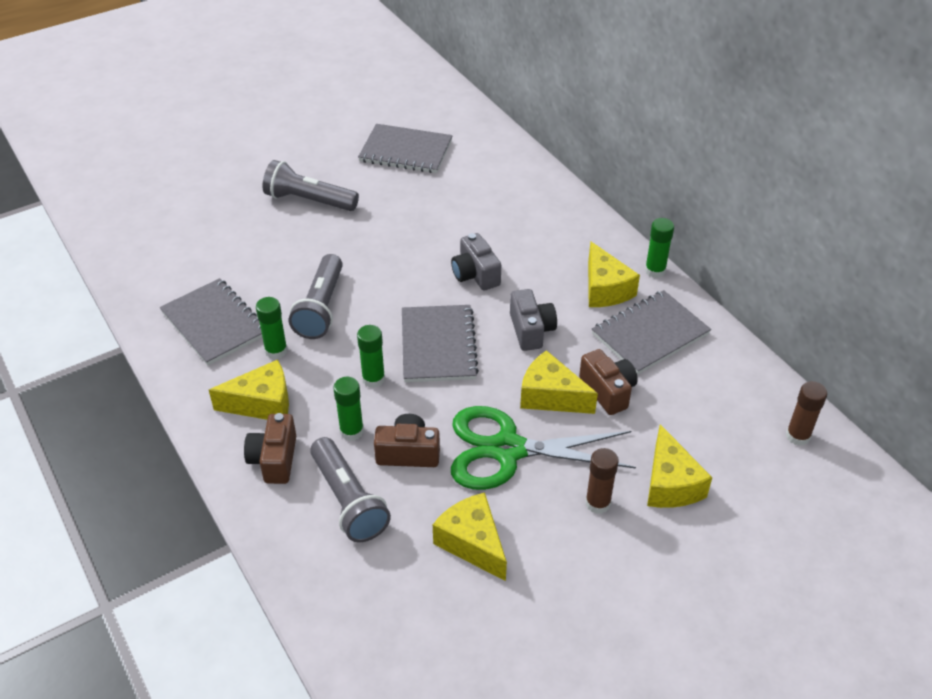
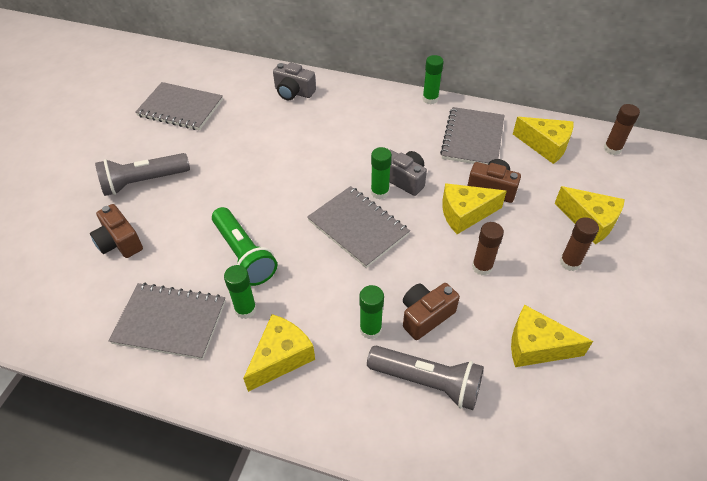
camera: 40 degrees left, 5 degrees up
brown camera [244,413,296,484] -> brown camera moved to [90,204,143,258]
grey flashlight [289,254,343,339] -> green flashlight [212,207,277,286]
green glue stick [357,325,385,388] -> green glue stick moved to [371,147,392,199]
grey notebook [358,124,453,173] -> grey notebook turned 45 degrees clockwise [135,82,223,130]
grey camera [451,233,501,291] -> grey camera moved to [273,63,316,100]
green scissors [451,406,636,490] -> brown glue stick [472,222,504,275]
yellow cheese [588,241,640,307] -> yellow cheese moved to [513,117,573,164]

